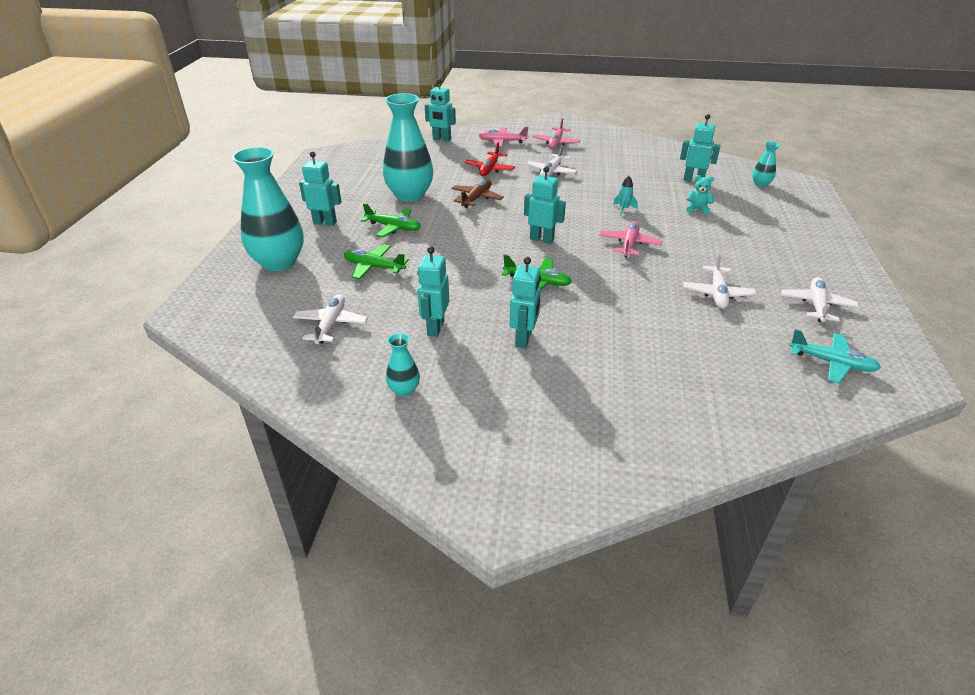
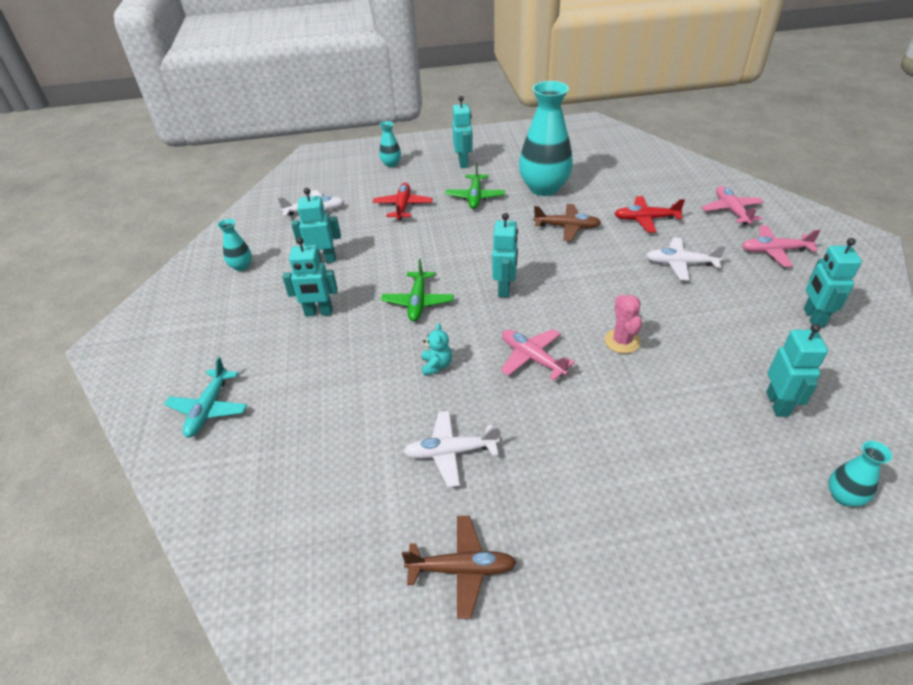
camera: 75 degrees right, 5 degrees up
turquoise vase [232,147,304,271] -> turquoise vase [379,121,401,167], size x0.45
green plane [344,244,409,280] -> red plane [373,183,433,220]
turquoise robot [425,79,456,142] -> turquoise robot moved to [804,238,862,327]
pink plane [599,221,662,257] -> pink plane turned 135 degrees counterclockwise [501,329,575,380]
turquoise rocket [613,176,638,216] -> pink cactus [605,294,642,353]
turquoise teddy bear [686,175,714,215] -> turquoise teddy bear moved to [422,323,452,376]
white plane [781,277,859,322] -> brown plane [402,516,517,619]
turquoise plane [789,329,881,383] -> turquoise plane moved to [164,357,247,437]

